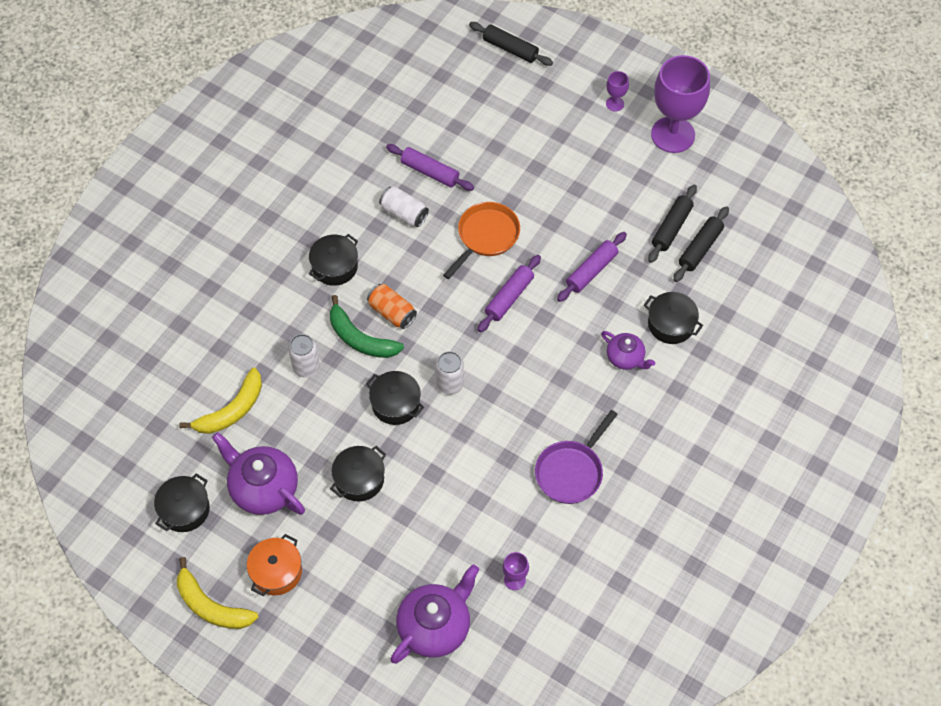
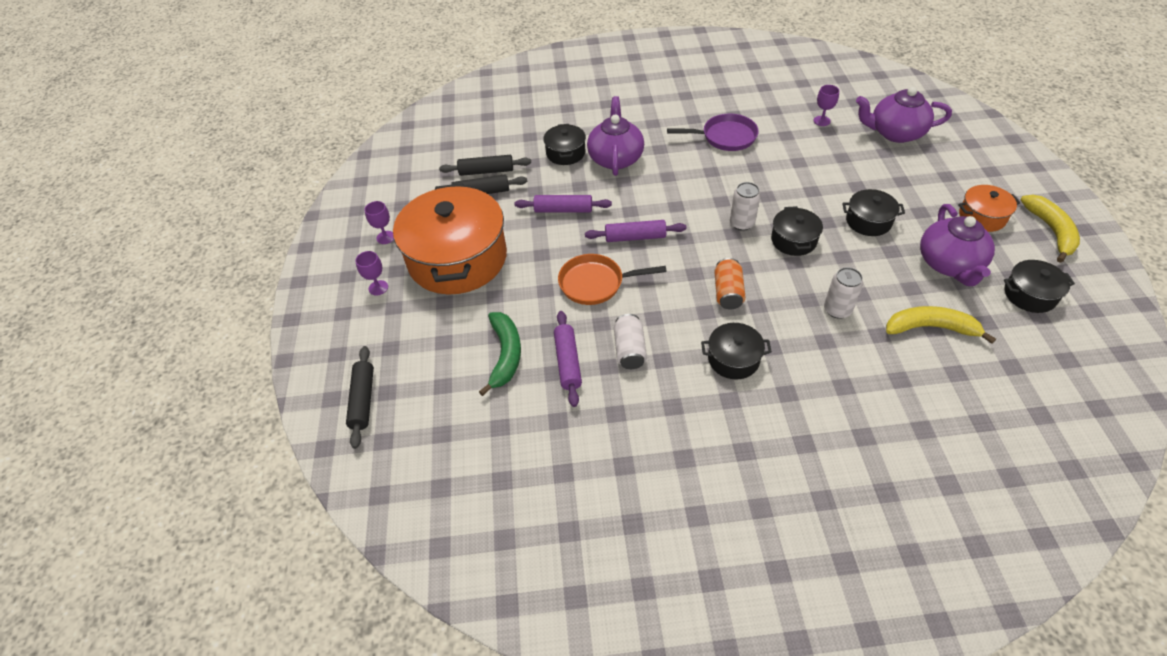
camera: 125 degrees left, 10 degrees down
green banana [330,295,404,358] -> green banana moved to [479,312,521,396]
purple teapot [601,331,655,370] -> purple teapot [587,96,644,176], size x1.73
purple goblet [651,55,710,153] -> purple goblet [365,201,394,244], size x0.42
none -> orange pot [393,183,507,295]

